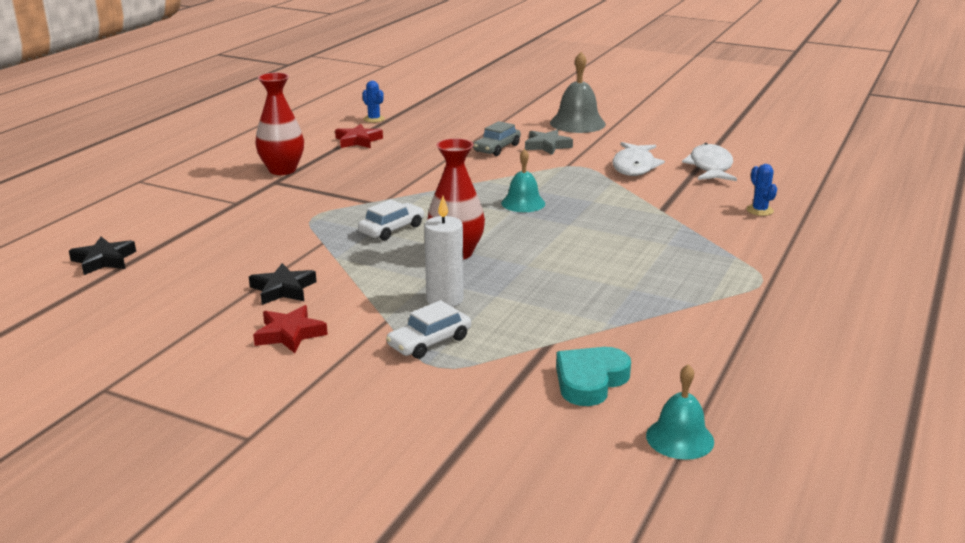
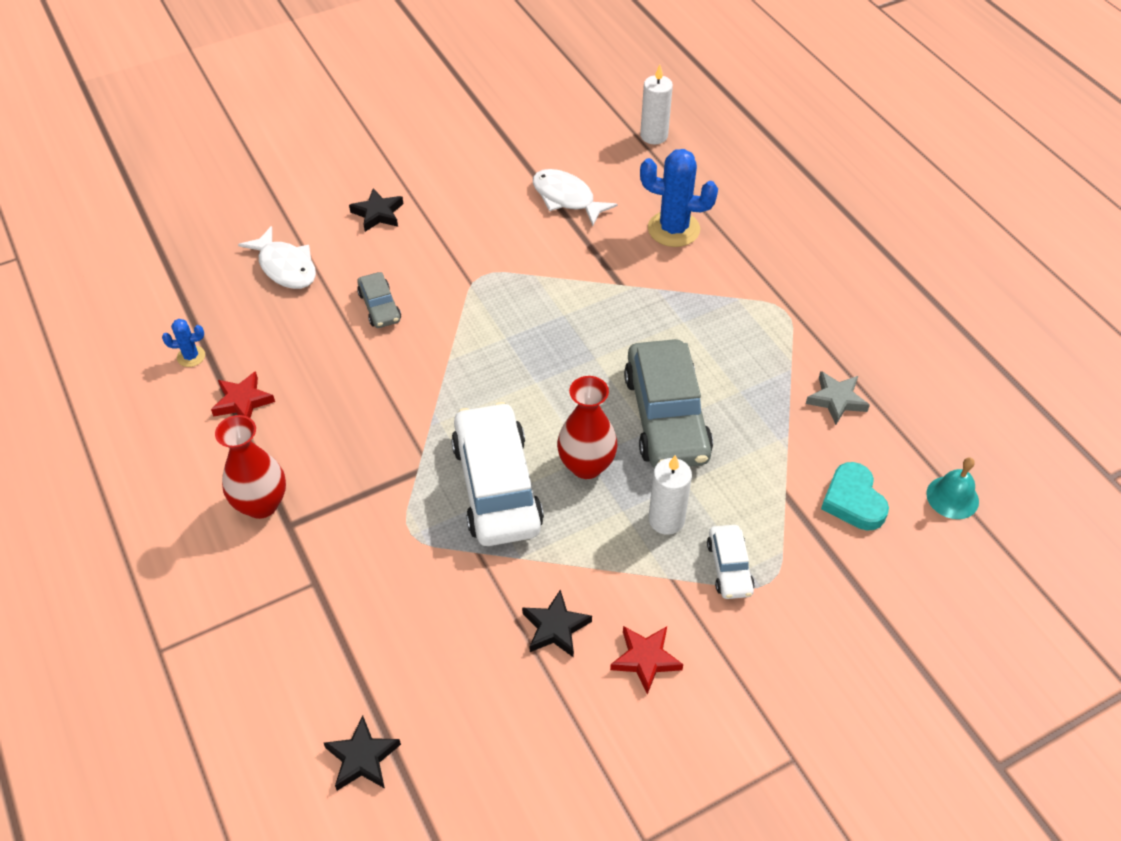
camera: 55 degrees left, 25 degrees up
white car [358,199,424,241] -> white car [451,402,544,546], size x2.05
turquoise bell [501,149,545,212] -> none
grey star [525,130,573,155] -> grey star moved to [806,371,870,425]
grey bell [550,52,606,133] -> black star [349,188,403,232]
white fish [613,142,665,176] -> white fish moved to [238,226,316,289]
blue cactus [746,164,777,216] -> blue cactus [640,149,718,247], size x2.04
none -> grey car [624,339,713,468]
none -> white candle [640,65,673,144]

